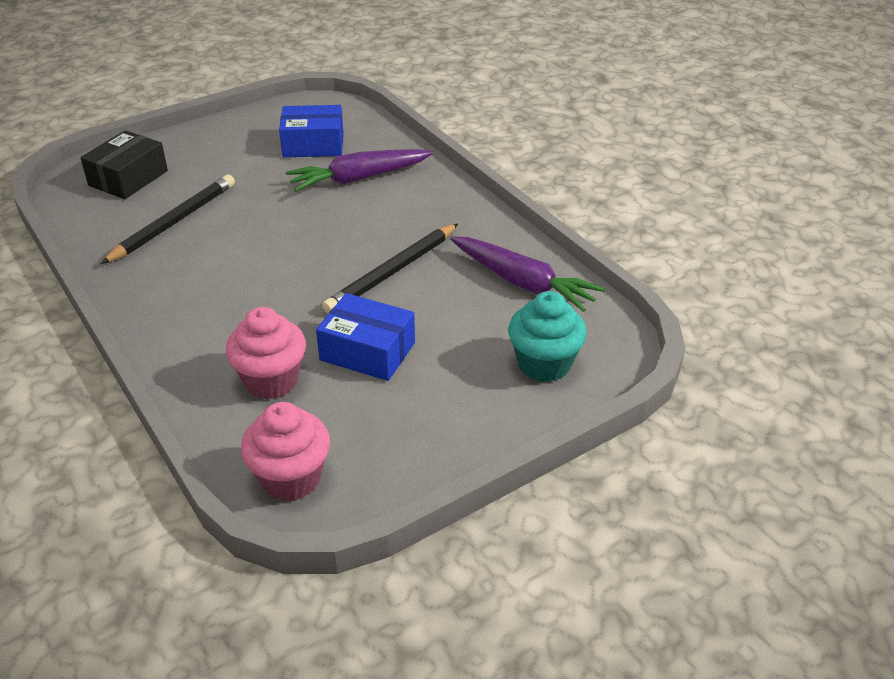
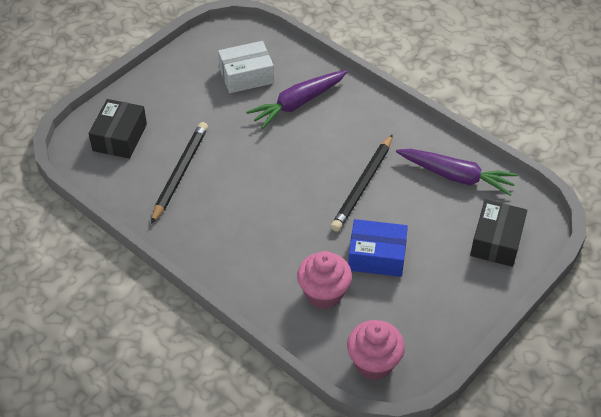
camera: 15 degrees left, 10 degrees up
blue box [279,105,343,157] -> white box [218,41,274,93]
turquoise cupcake [508,291,587,382] -> black box [470,199,527,267]

